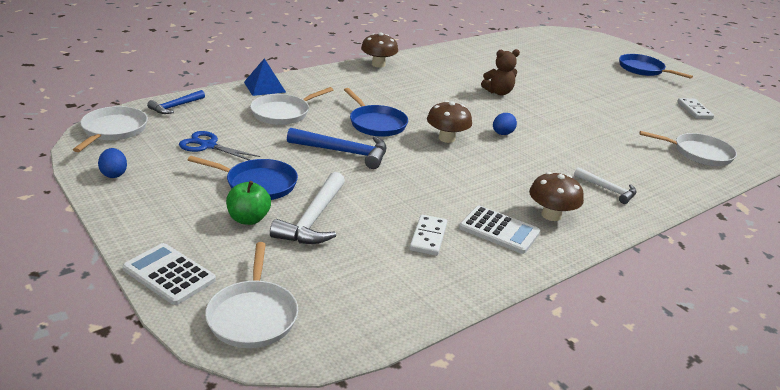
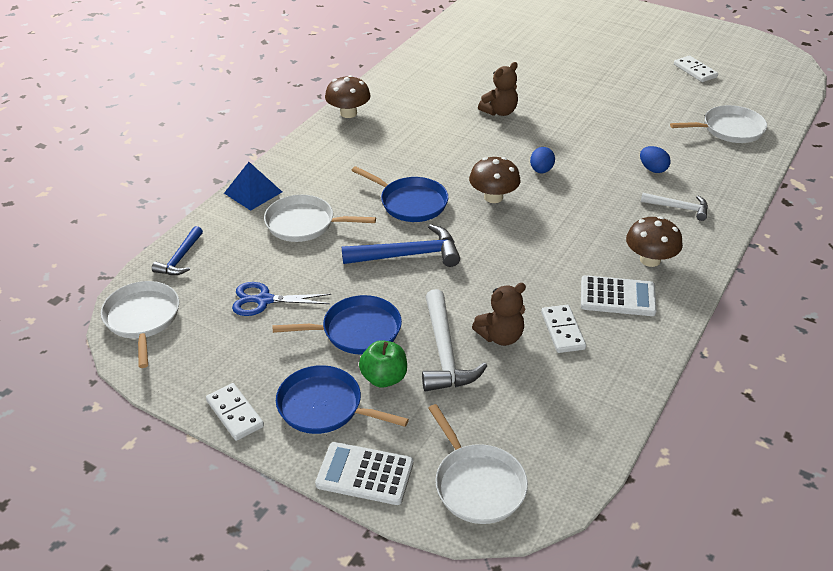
camera: 20 degrees left, 10 degrees up
blue egg [98,148,127,178] -> blue egg moved to [640,146,671,173]
white pan [250,87,333,125] -> white pan turned 75 degrees clockwise [264,195,376,242]
blue pan [619,54,693,79] -> blue pan moved to [276,365,409,434]
none -> white domino [206,383,264,441]
none -> brown teddy bear [472,283,526,346]

